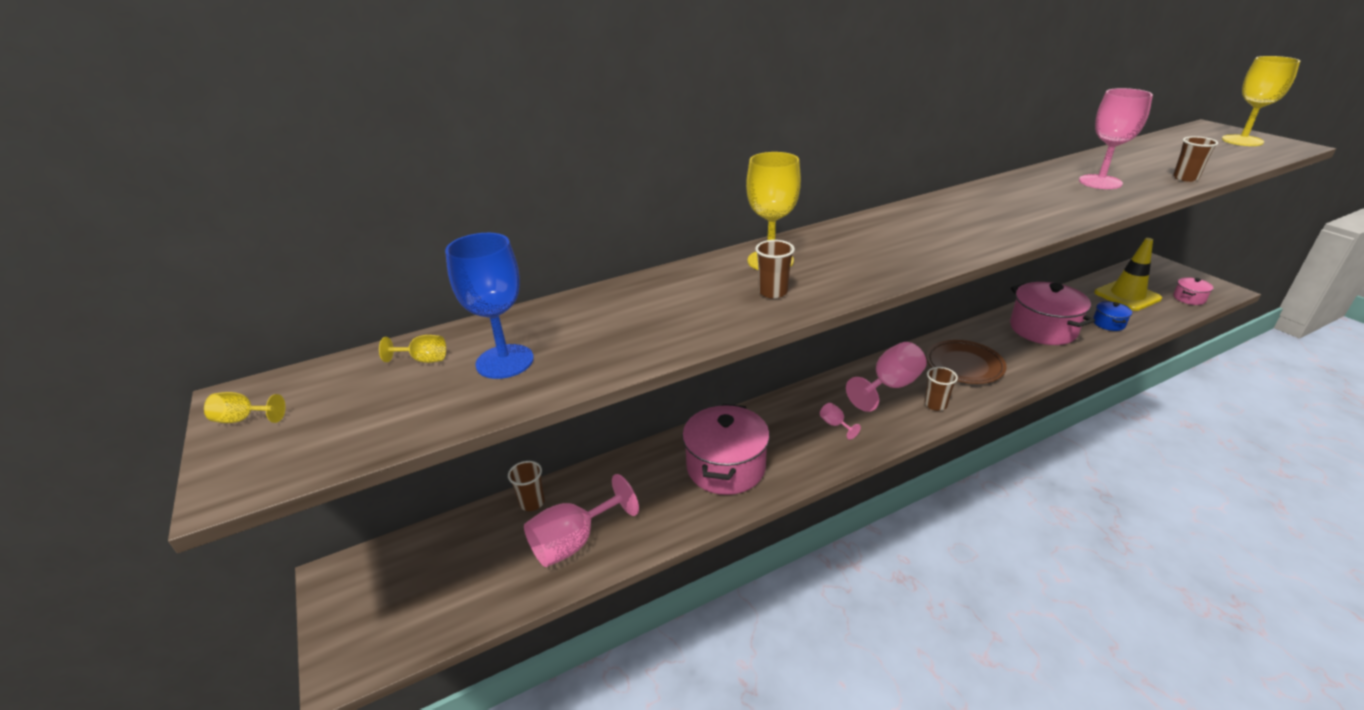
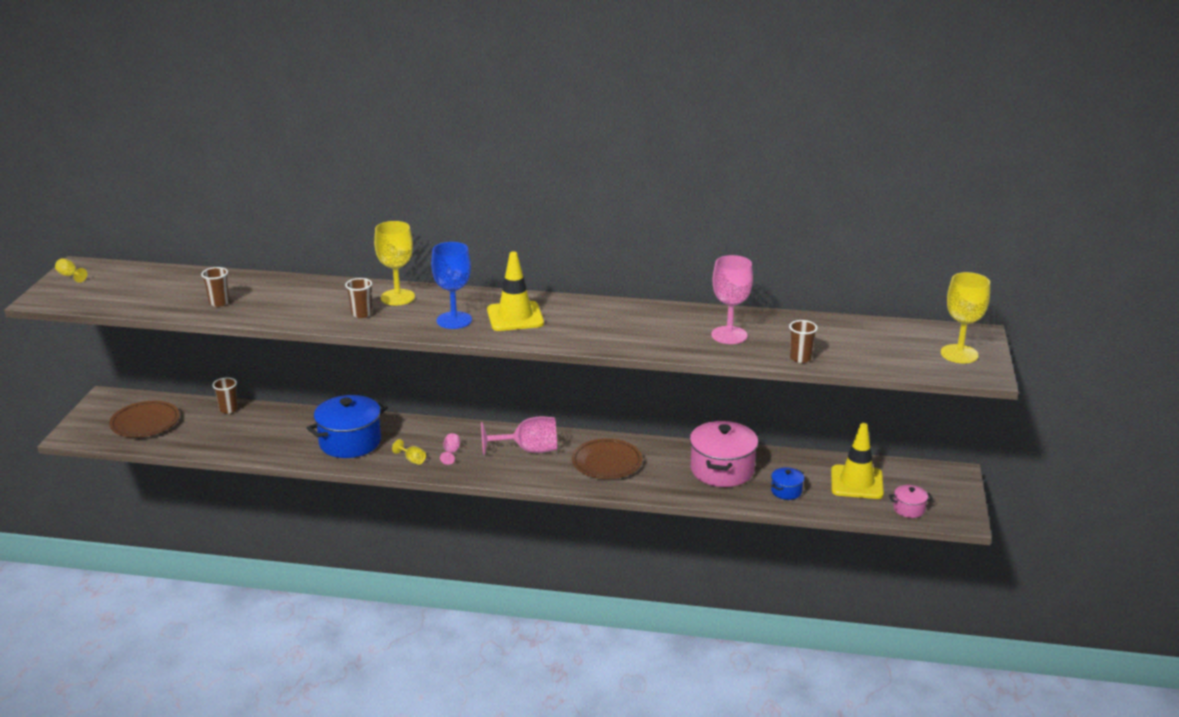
camera: 35 degrees right, 5 degrees down
yellow goblet [379,335,446,363] -> yellow goblet moved to [392,439,426,465]
blue goblet [445,233,534,379] -> blue goblet moved to [431,242,472,329]
pink goblet [524,474,639,567] -> none
pink pot [682,404,770,495] -> blue pot [307,395,388,458]
brown cup [925,367,958,411] -> brown cup moved to [201,267,229,307]
none -> brown plate [109,401,180,437]
none -> yellow traffic cone [487,251,544,331]

